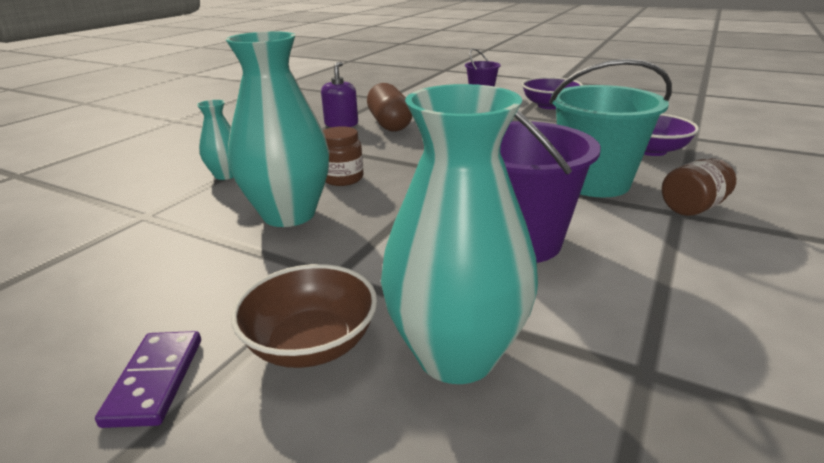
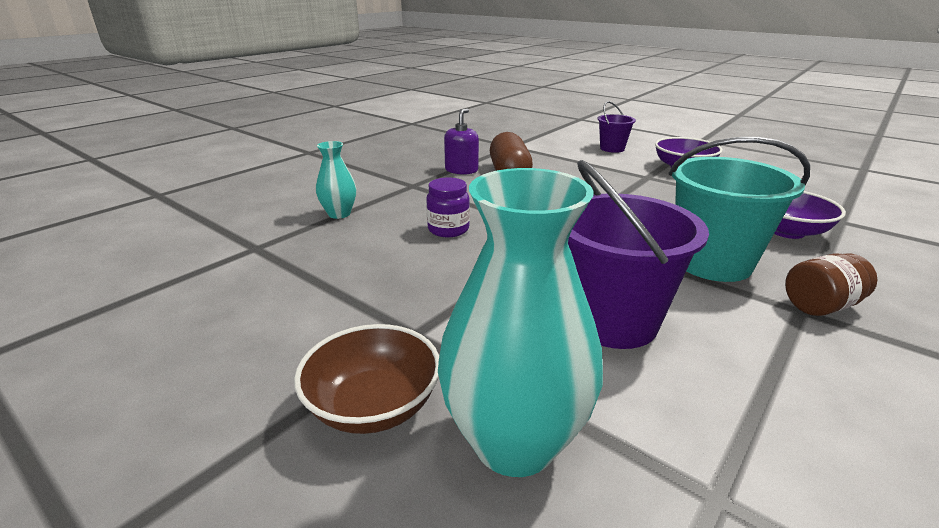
camera: 10 degrees right, 0 degrees up
purple domino [95,331,201,428] -> none
turquoise vase [226,31,329,227] -> none
brown jar [323,126,363,186] -> purple jar [426,177,470,238]

